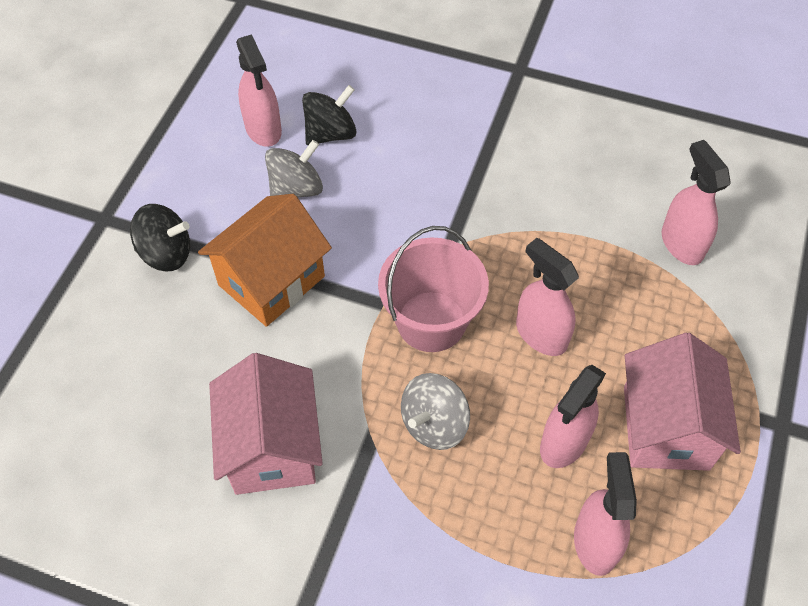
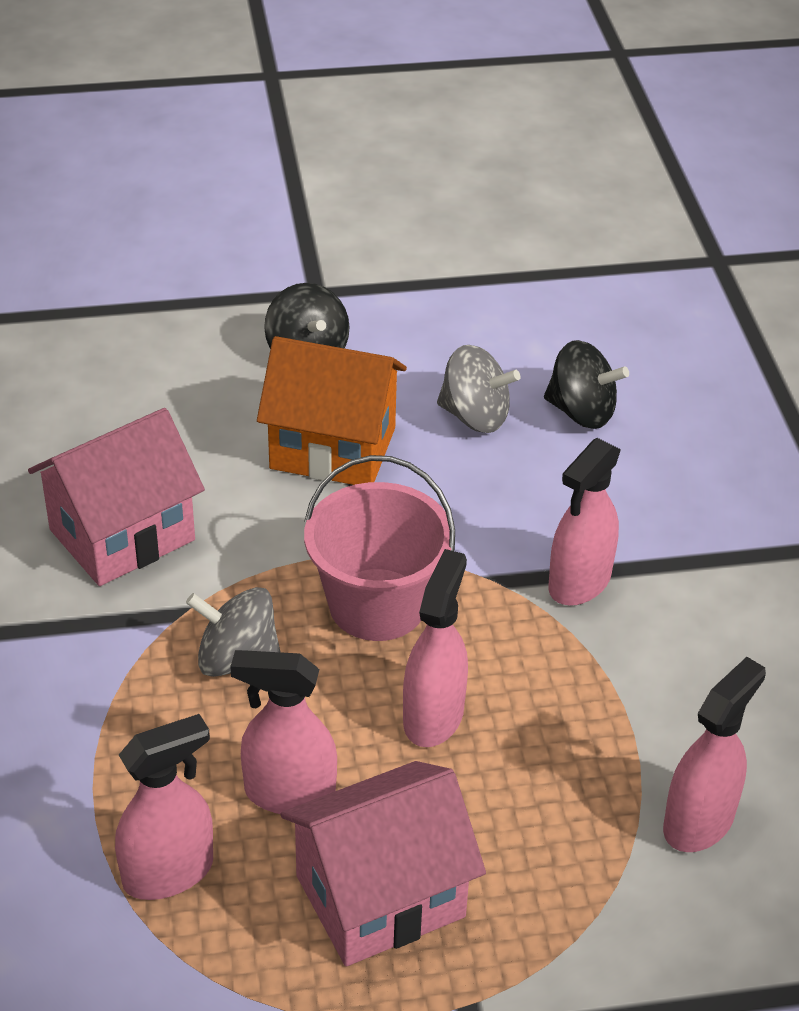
camera: 60 degrees right, 15 degrees down
pink spray bottle [236,34,282,147] -> pink spray bottle moved to [548,438,621,606]

